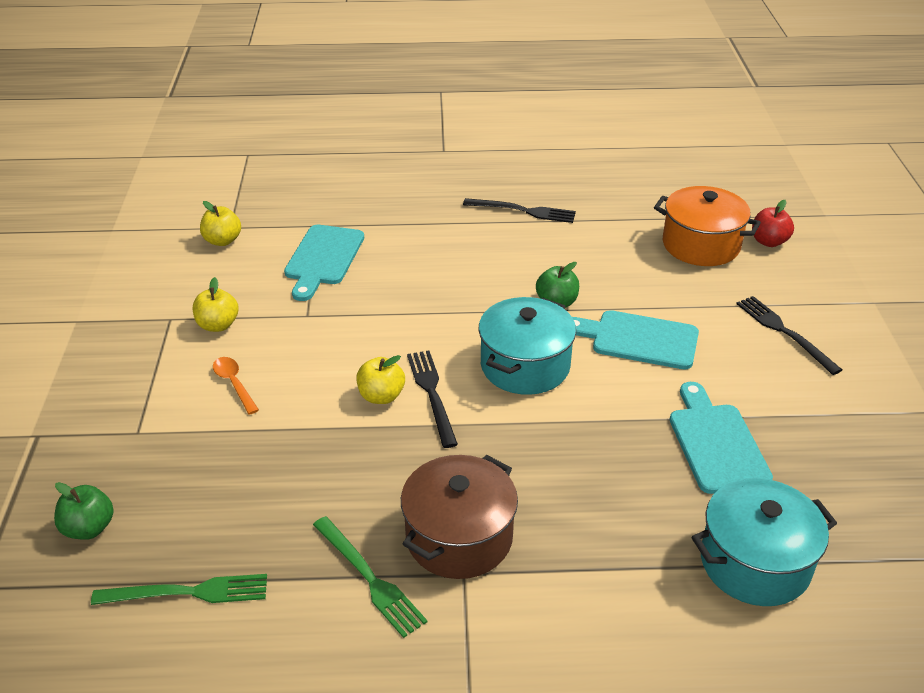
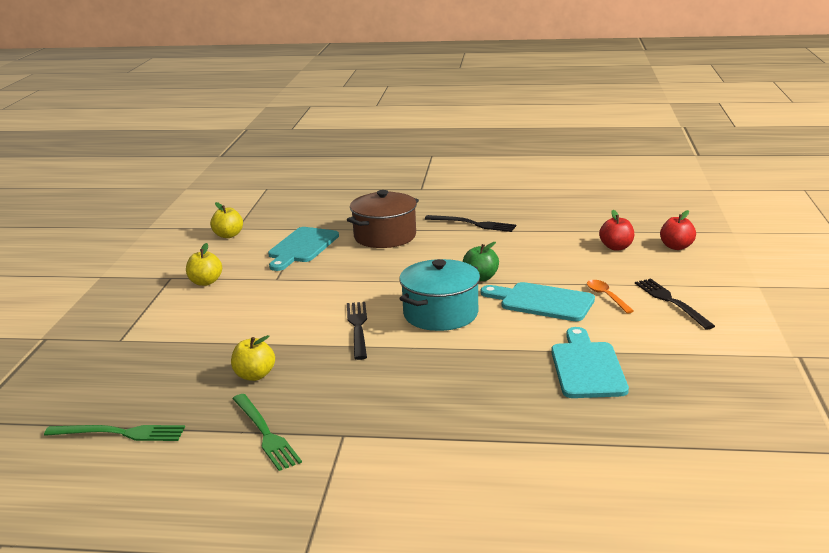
camera: 10 degrees right, 15 degrees down
green apple [54,482,114,540] -> none
orange spoon [213,357,259,415] -> orange spoon moved to [587,280,634,314]
yellow apple [356,355,405,404] -> yellow apple moved to [231,335,275,381]
brown pot [401,455,518,579] -> brown pot moved to [347,190,419,248]
orange pot [654,186,761,266] -> red apple [599,210,634,251]
turquoise pot [692,478,837,606] -> none

